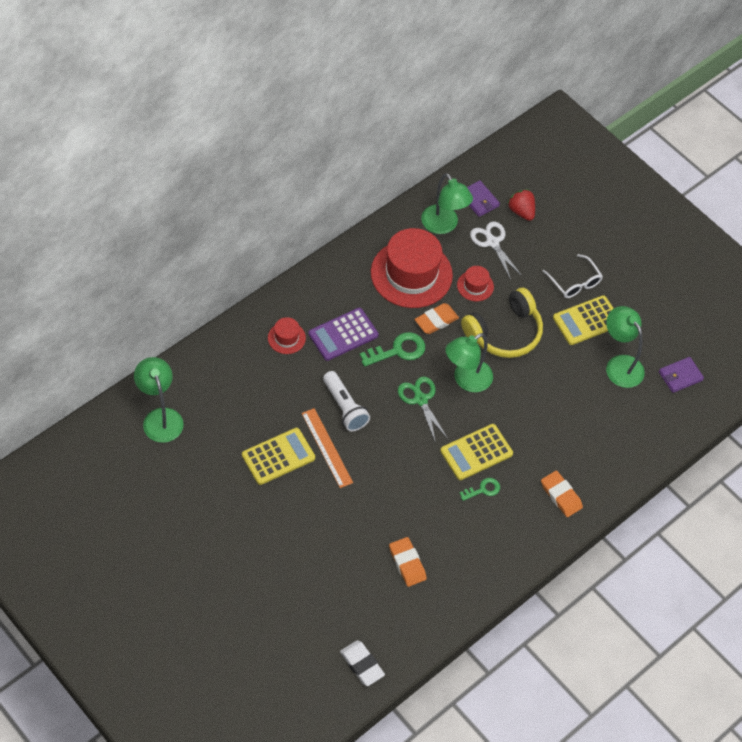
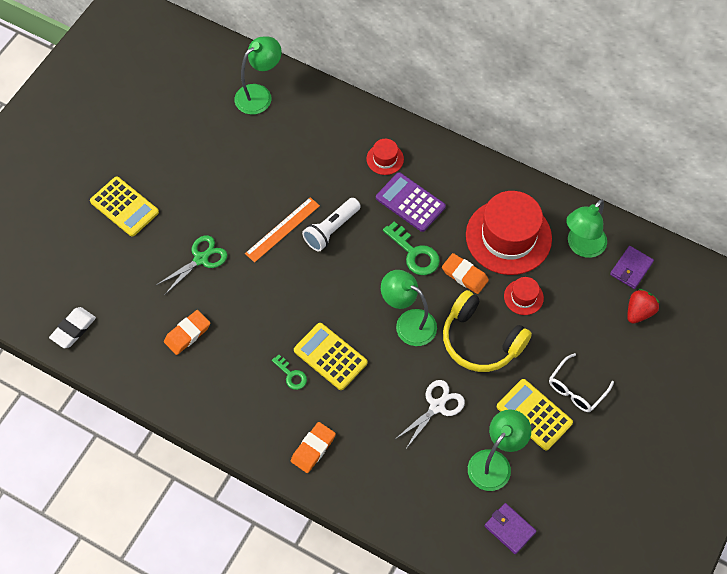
camera: 75 degrees right, 5 degrees up
yellow calculator [242,428,315,485] -> yellow calculator moved to [90,177,159,237]
green scissors [398,377,448,443] -> green scissors moved to [156,235,227,294]
white scissors [470,222,522,280] -> white scissors moved to [395,380,465,449]

